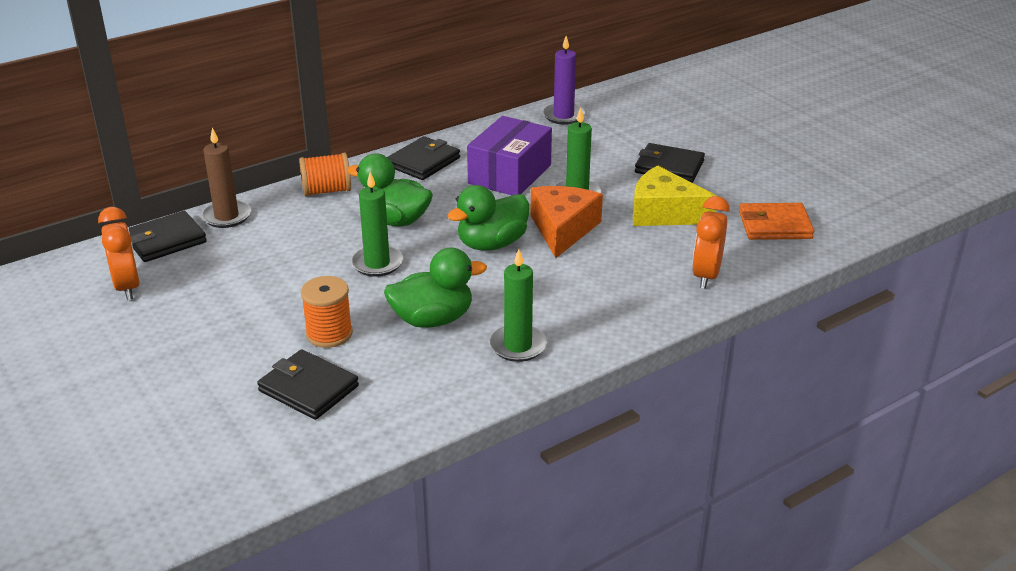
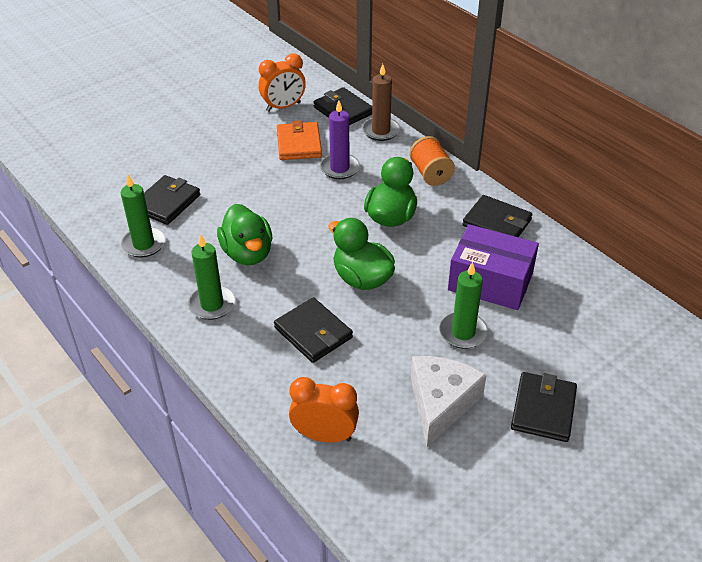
camera: 85 degrees right, 10 degrees up
orange spool [301,276,353,348] -> none
green candle [351,172,403,277] -> green candle moved to [121,175,165,258]
orange cheese [530,186,603,258] -> none
purple candle [542,36,585,125] -> purple candle moved to [320,100,360,179]
yellow cheese [633,165,717,226] -> white cheese [411,356,487,447]
orange wallet [739,203,814,240] -> orange wallet moved to [277,120,322,160]
none -> black wallet [274,297,353,363]

